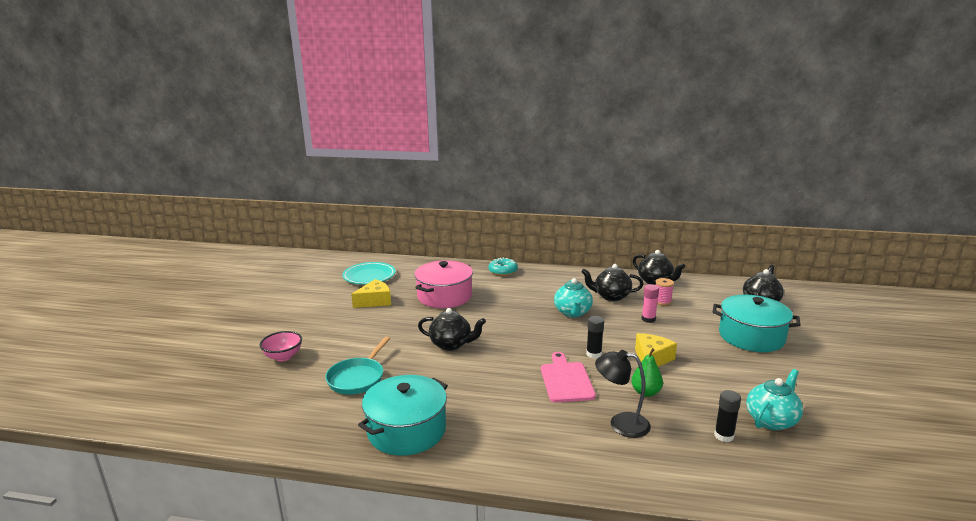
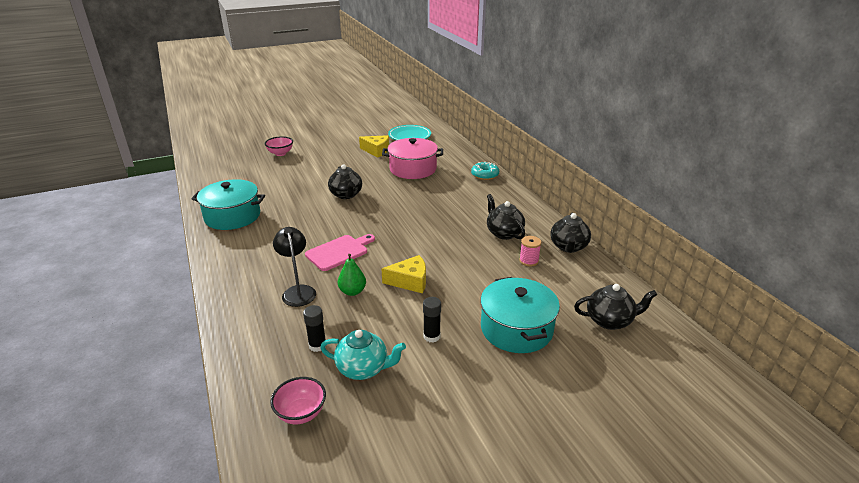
camera: 55 degrees right, 10 degrees up
turquoise pan [325,337,390,395] -> none
turquoise teapot [554,278,593,318] -> none
black glue stick [586,316,604,359] -> black glue stick moved to [423,297,441,343]
pink glue stick [642,284,659,323] -> none
none -> pink bowl [270,377,326,424]

